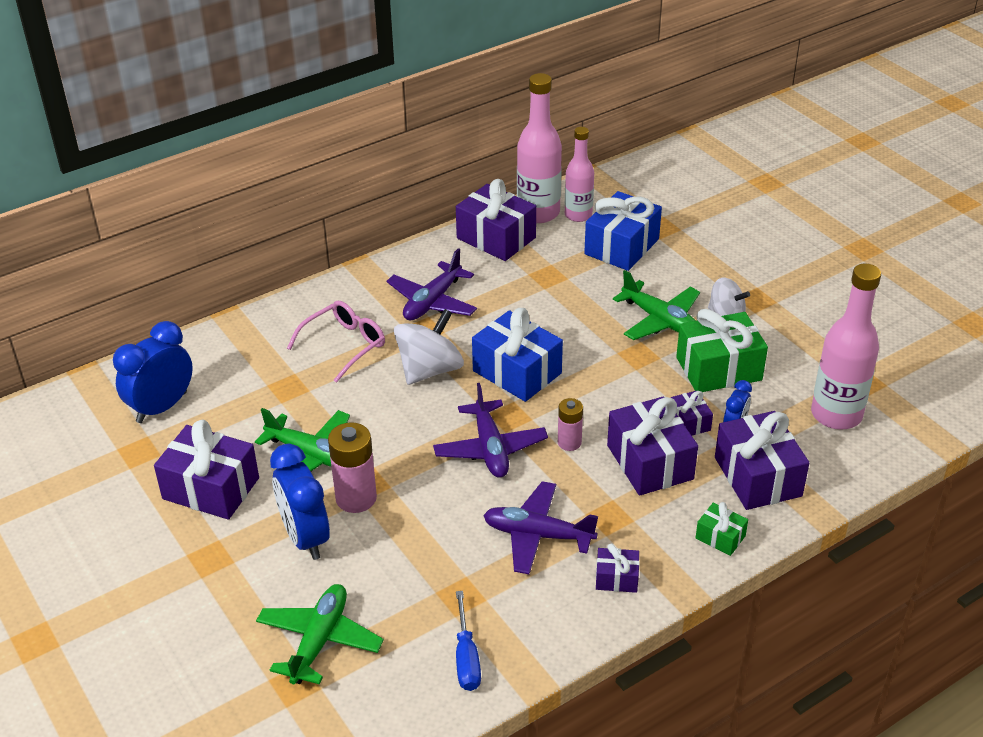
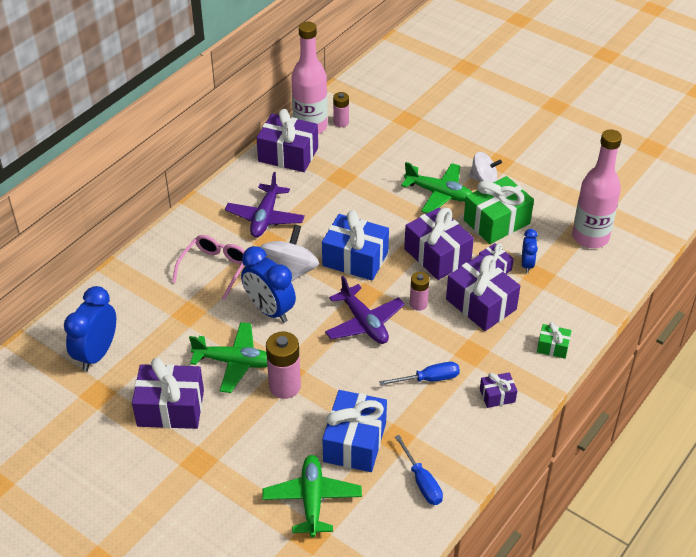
camera: 20 degrees left, 5 degrees up
blue clock [270,444,330,560] -> blue clock moved to [241,246,296,323]
purple plane [483,481,598,574] -> blue screwdriver [379,362,460,386]
pink bottle [565,127,594,222] -> pink battery [333,92,349,127]
blue gift [584,191,662,271] -> blue gift moved to [322,390,387,472]
purple gift [715,411,809,510] -> purple gift moved to [404,207,474,280]

